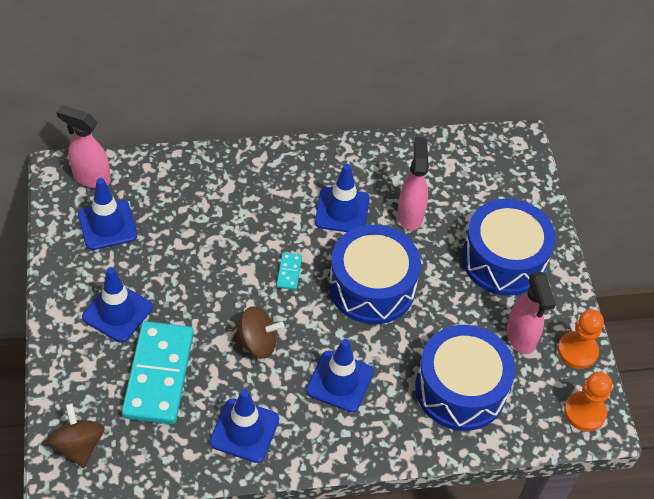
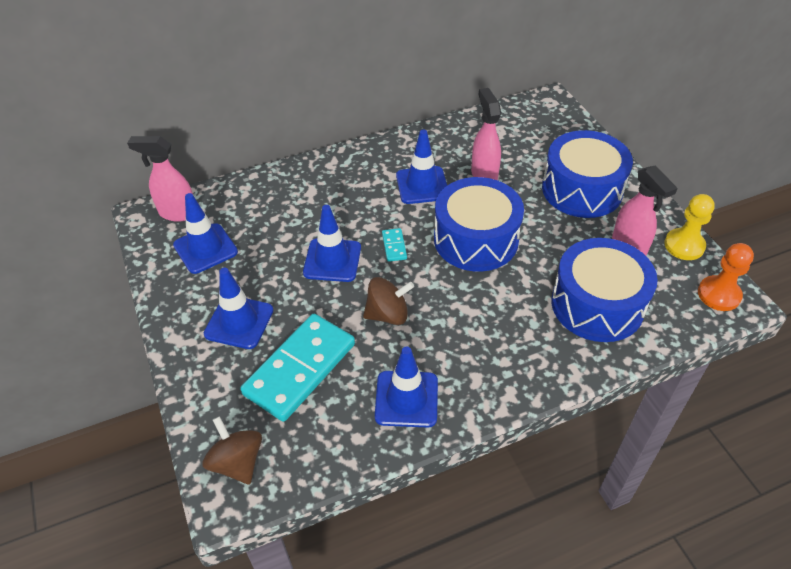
camera: 10 degrees left, 5 degrees down
turquoise domino [122,321,194,424] -> turquoise domino turned 45 degrees clockwise [240,314,355,422]
blue traffic cone [306,339,374,412] -> blue traffic cone moved to [303,205,361,282]
orange pawn [558,309,604,369] -> yellow pawn [664,194,715,260]

